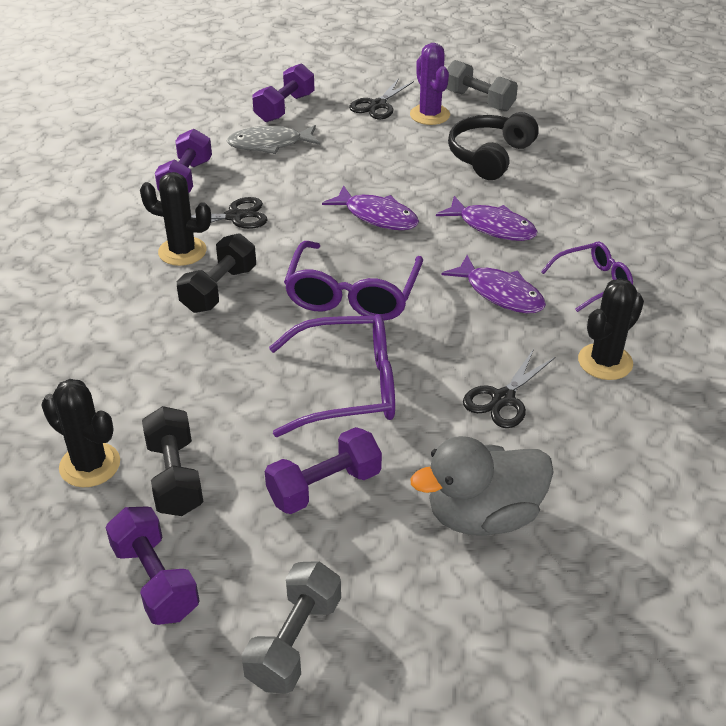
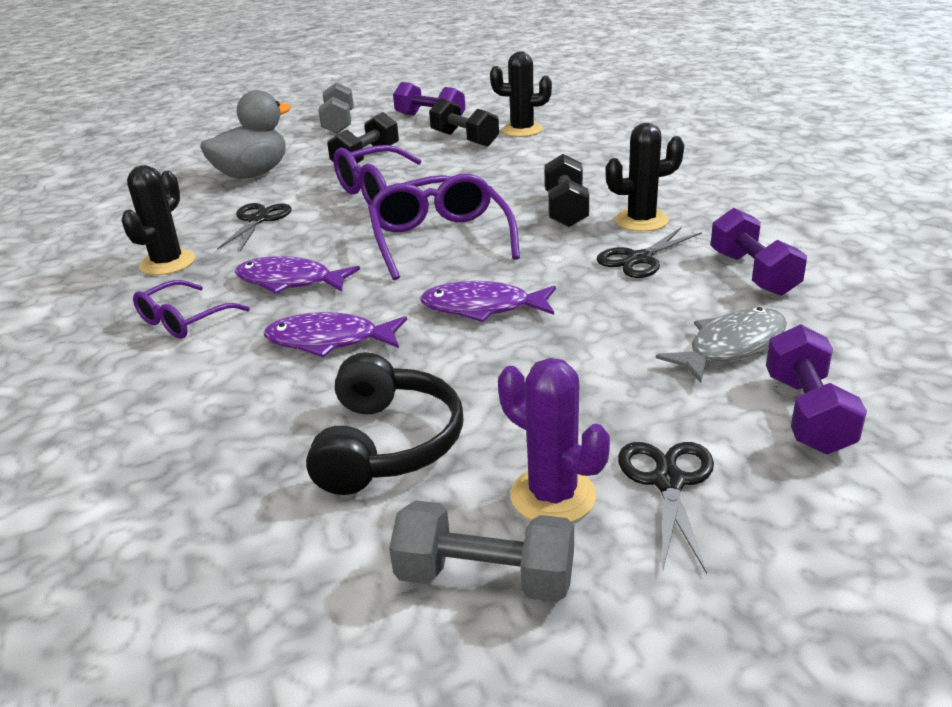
camera: 155 degrees right, 10 degrees down
purple dumbbell [265,427,382,514] -> black dumbbell [327,112,399,163]

